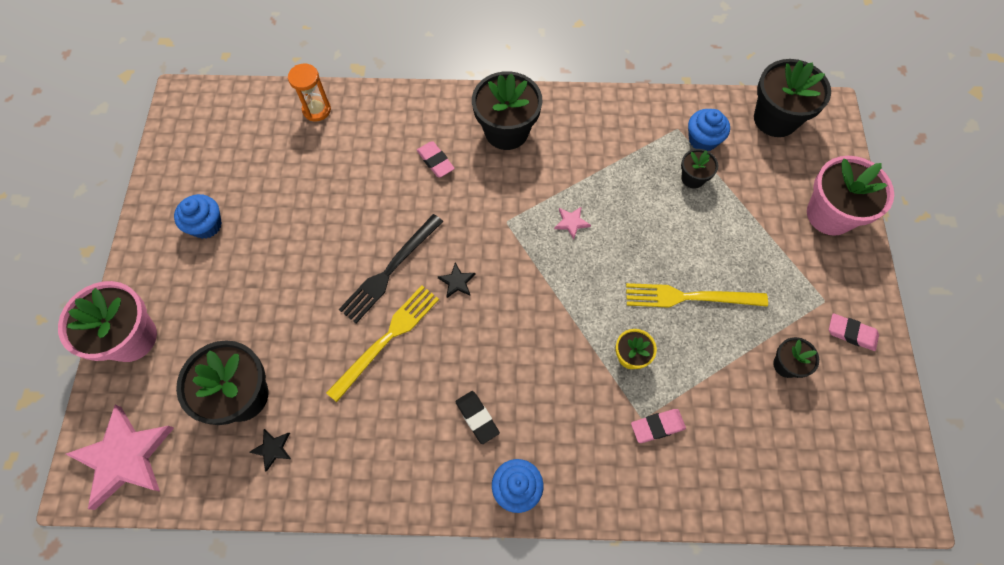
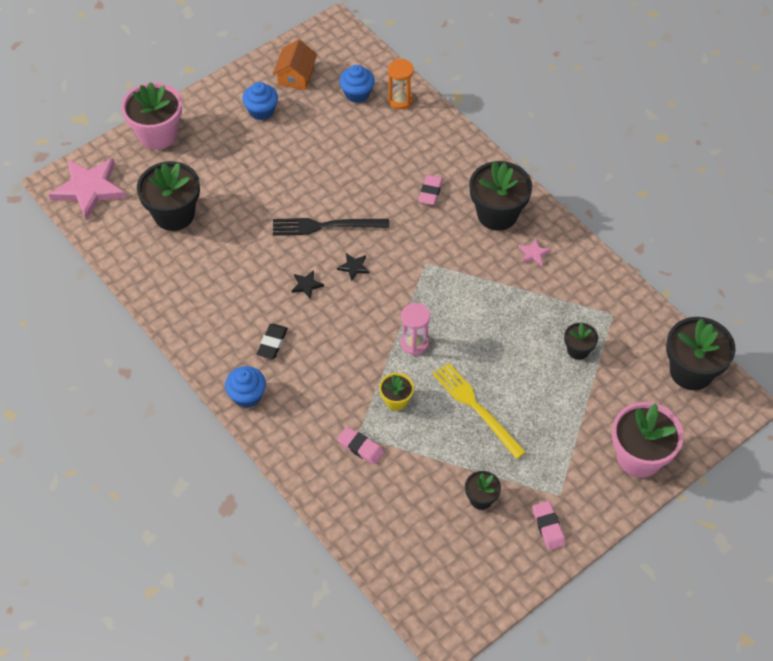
camera: 50 degrees right, 10 degrees down
black star [250,429,291,472] -> black star moved to [292,270,324,299]
yellow fork [326,285,439,402] -> none
pink star [554,206,591,240] -> pink star moved to [518,239,551,266]
blue cupcake [688,109,730,151] -> blue cupcake moved to [339,65,375,103]
none -> orange house [273,39,317,90]
none -> pink hourglass [401,303,430,355]

